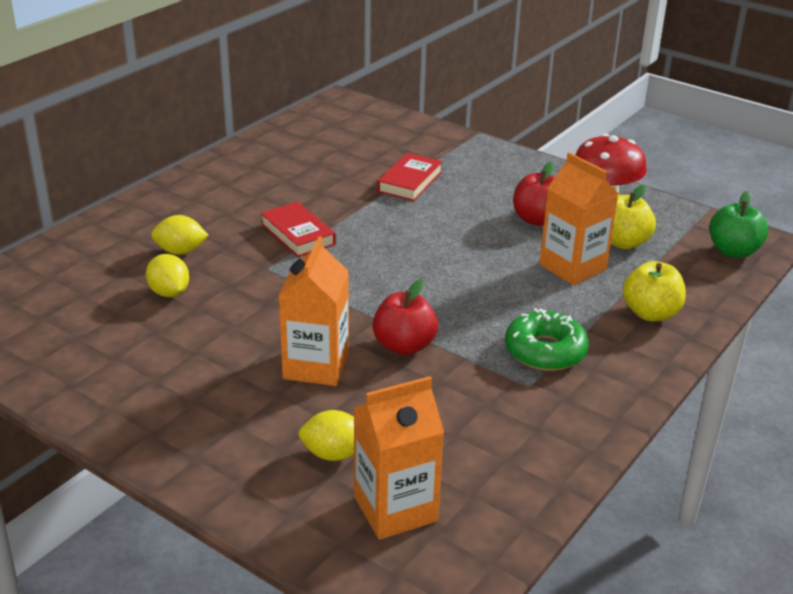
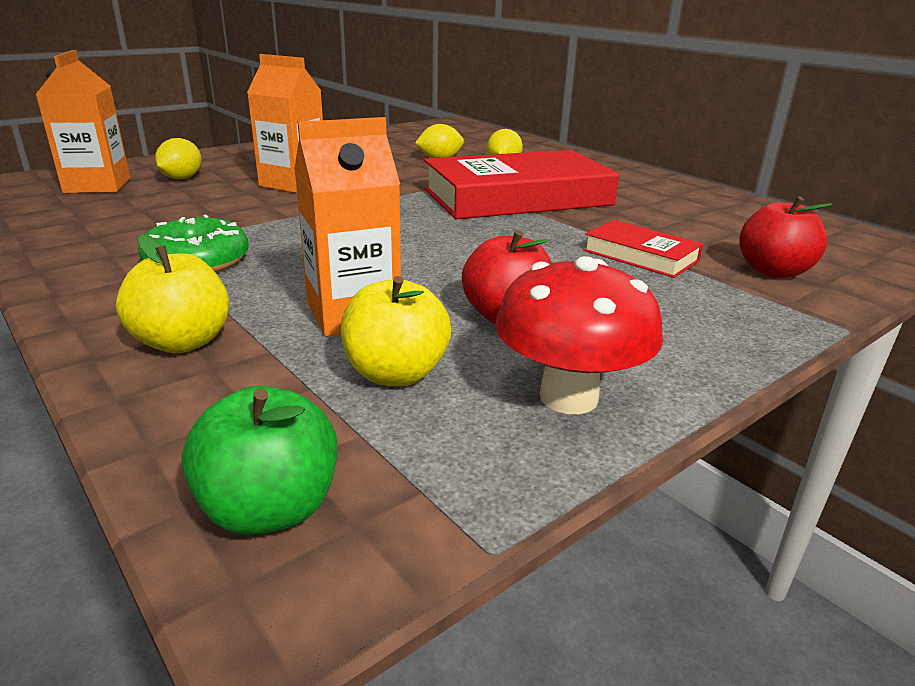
camera: 105 degrees right, 5 degrees down
red book [261,202,336,257] -> red book [424,150,619,219], size x2.09
red apple [372,279,438,355] -> red apple moved to [739,196,832,278]

